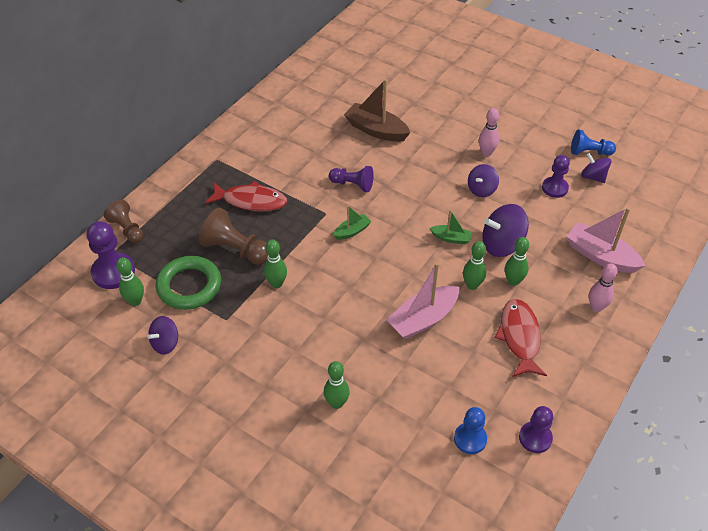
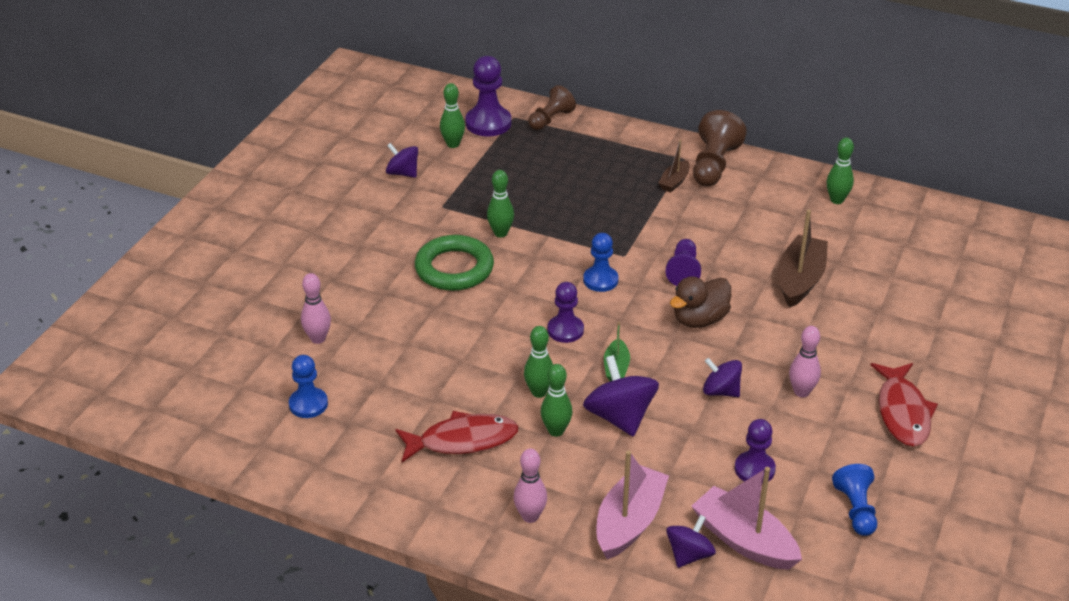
camera: 80 degrees right, 10 degrees down
green ring [156,256,221,310] -> green ring moved to [415,235,494,291]
brown pawn [199,207,268,265] -> brown pawn moved to [693,110,747,186]
red fish [205,181,287,211] -> red fish moved to [871,363,938,447]
green bowling pin [324,361,350,409] -> green bowling pin moved to [827,137,854,204]
green boat [333,206,372,240] -> blue pawn [583,233,619,292]
pink boat [386,263,460,340] -> pink boat moved to [692,467,802,570]
purple pawn [519,406,553,453] -> purple pawn moved to [548,282,584,343]
purple spinning top [581,153,611,183] -> purple spinning top moved to [666,515,716,568]
none -> pink bowling pin [301,273,331,344]
none -> brown boat [658,139,690,192]
none -> brown duck [670,276,731,328]

